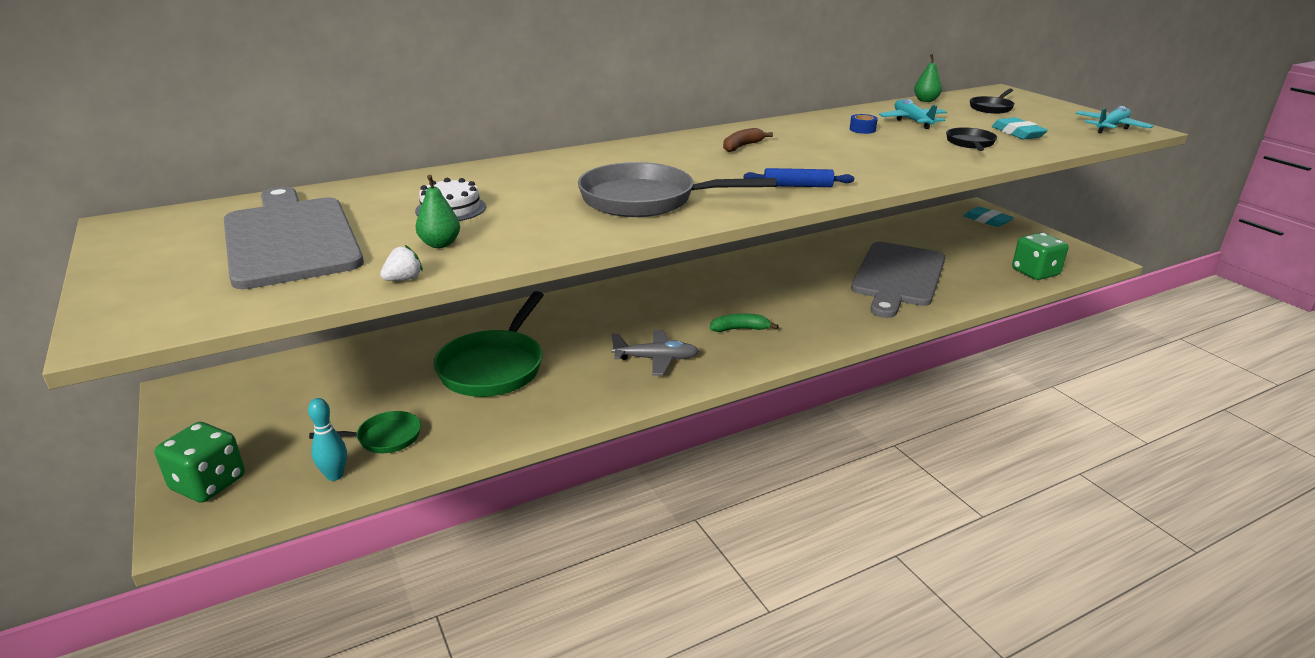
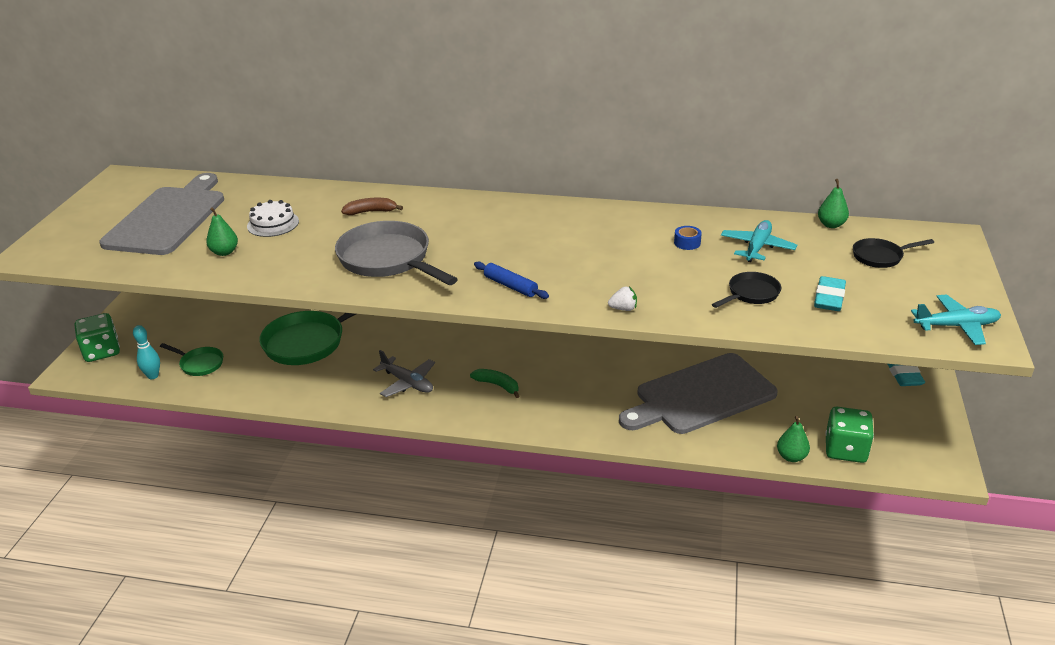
camera: 40 degrees right, 5 degrees up
white strawberry [380,245,423,281] -> white strawberry moved to [608,287,637,311]
brown banana [723,128,773,152] -> brown banana moved to [341,198,403,215]
none -> green pear [777,416,810,462]

